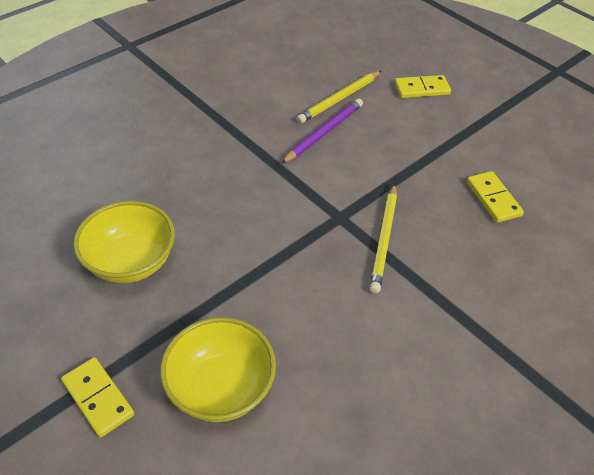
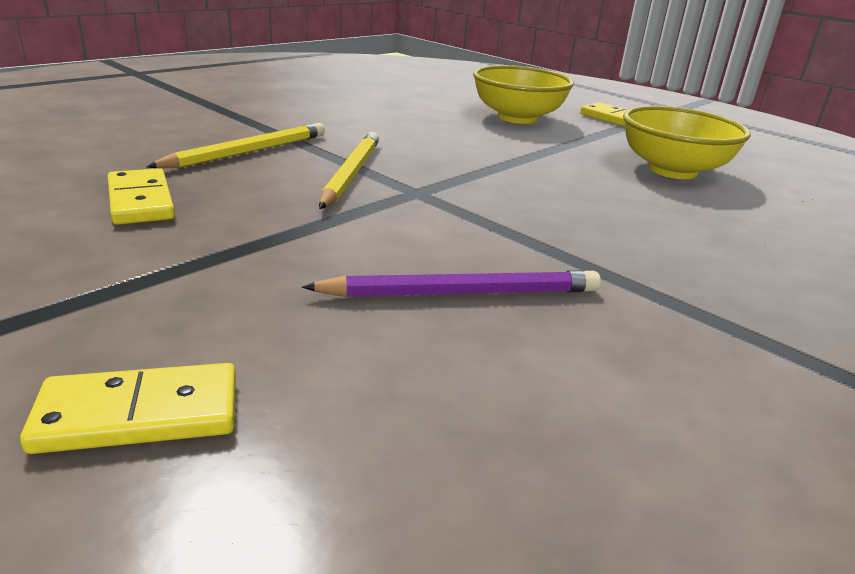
camera: 175 degrees right, 20 degrees down
purple pencil [281,99,363,164] -> purple pencil turned 135 degrees counterclockwise [302,270,601,297]
yellow pencil [297,71,381,124] -> yellow pencil moved to [146,123,325,168]

